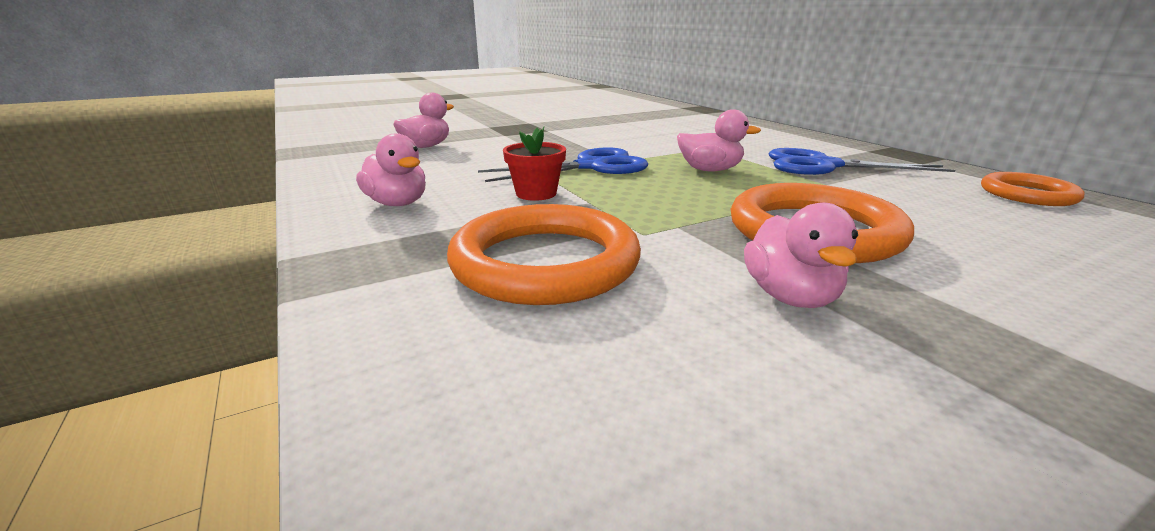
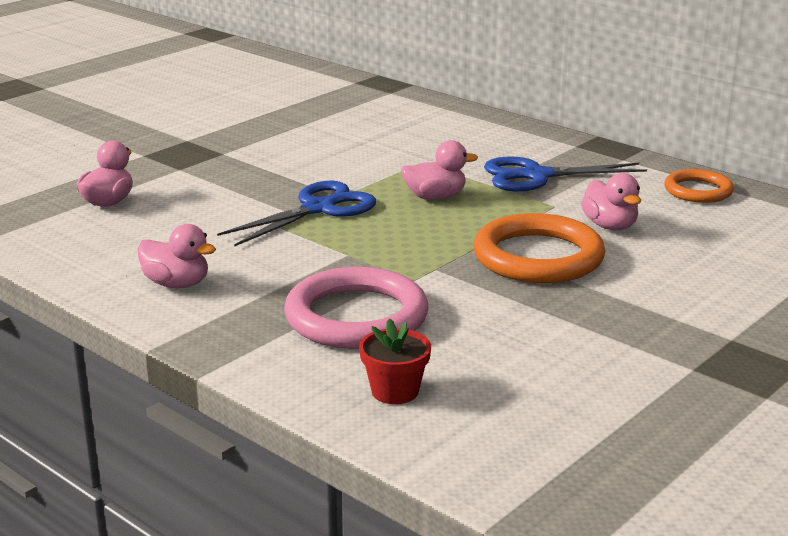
camera: 20 degrees left, 0 degrees up
orange ring [447,204,641,305] -> pink ring [284,267,429,349]
red flower pot [503,127,566,201] -> red flower pot moved to [359,318,431,404]
pink duck [744,202,858,308] -> pink duck moved to [581,173,641,230]

